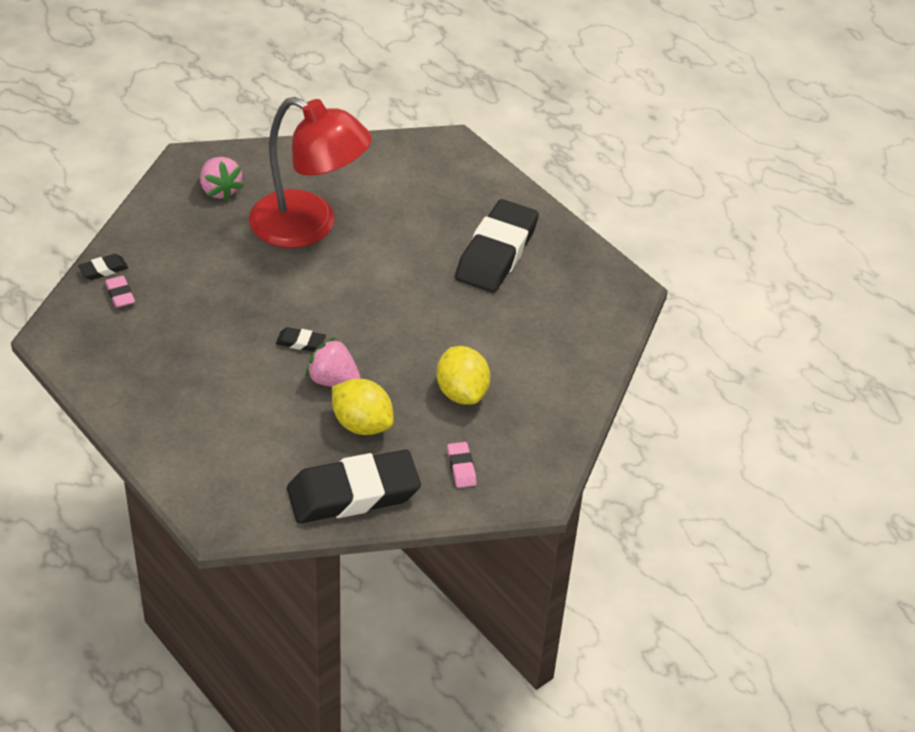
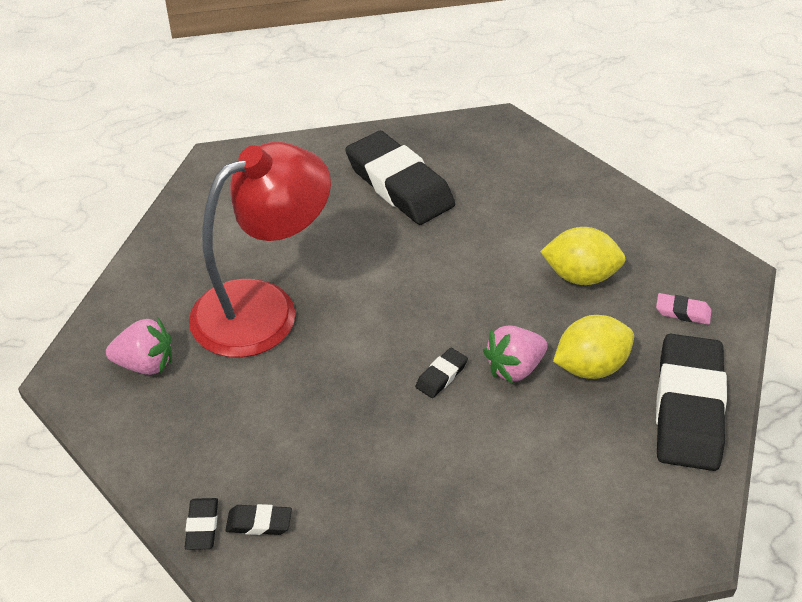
camera: 60 degrees left, 0 degrees up
pink eraser [105,276,135,308] -> black eraser [225,504,292,535]

